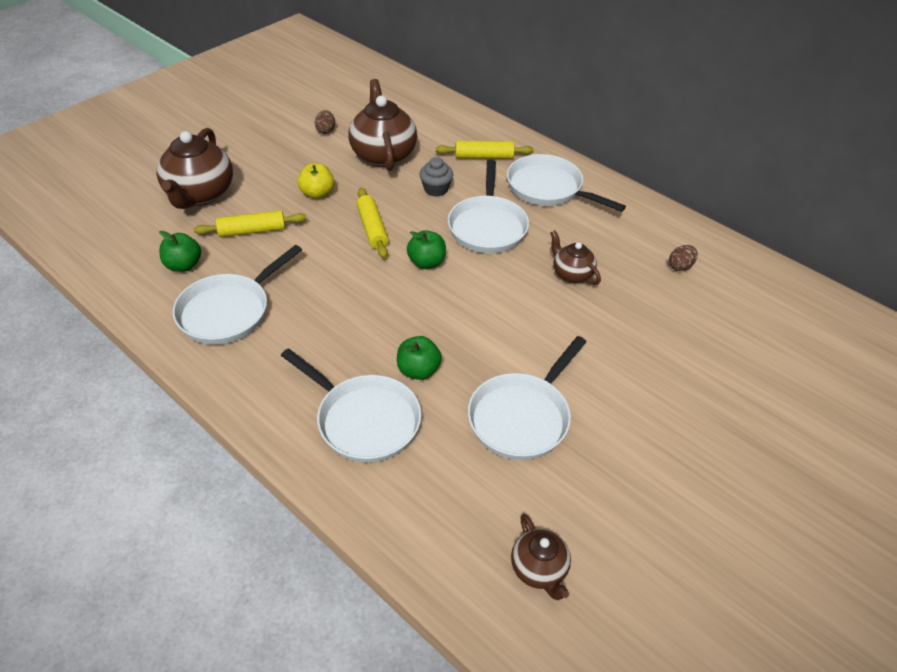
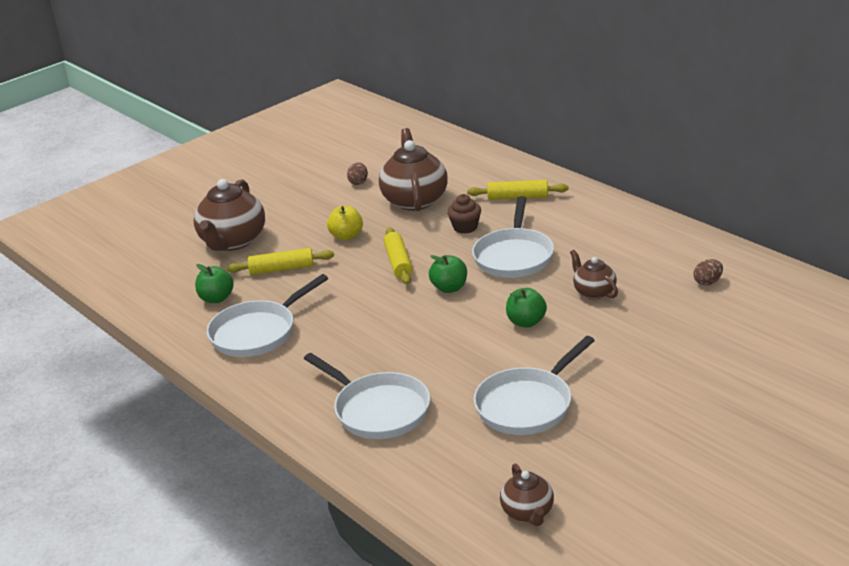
camera: 10 degrees right, 15 degrees down
green apple [397,336,442,380] -> green apple moved to [506,288,547,328]
grey cupcake [419,157,453,197] -> brown cupcake [447,194,481,234]
white pan [507,154,626,212] -> none

